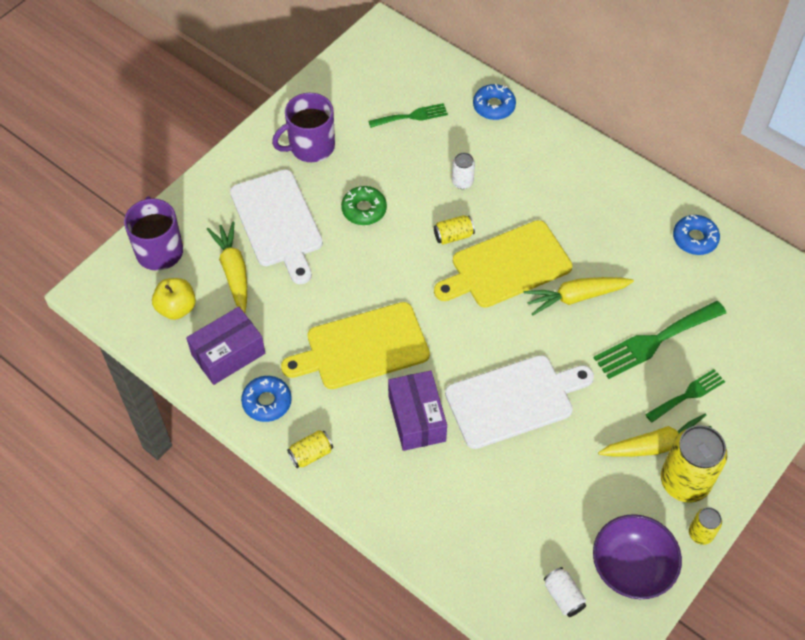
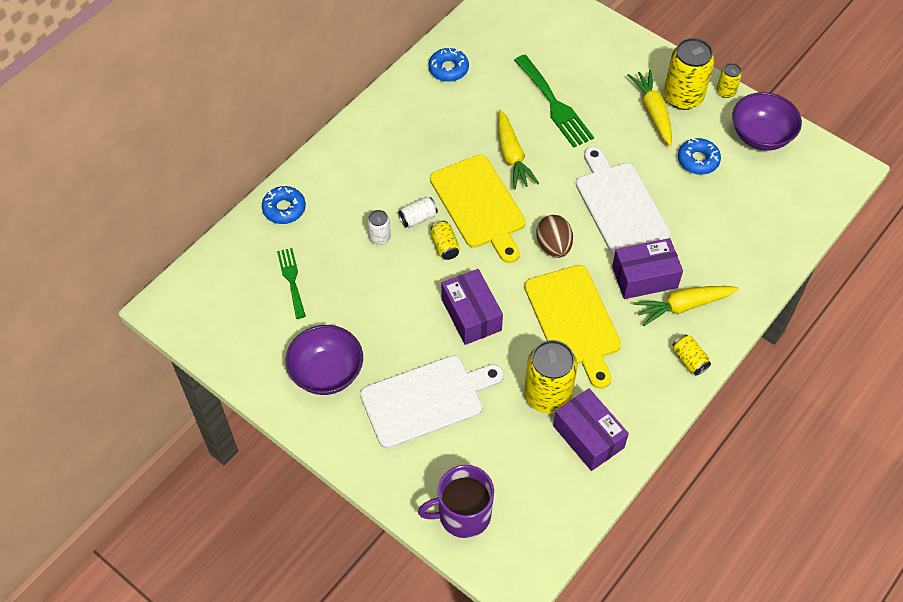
camera: 90 degrees left, 0 degrees up
yellow apple [152,278,196,320] -> none
yellow carrot [207,221,247,313] -> yellow carrot moved to [633,286,739,326]
blue donut [241,376,292,422] -> blue donut moved to [678,138,721,175]
purple mug [272,93,335,162] -> purple bowl [285,325,363,395]
green donut [341,186,387,225] -> none
white can [544,567,586,617] -> white can moved to [398,197,438,228]
green fork [645,369,725,423] -> none
none -> purple box [441,269,503,345]
none -> yellow can [524,340,578,414]
none -> brown egg [536,215,573,258]

